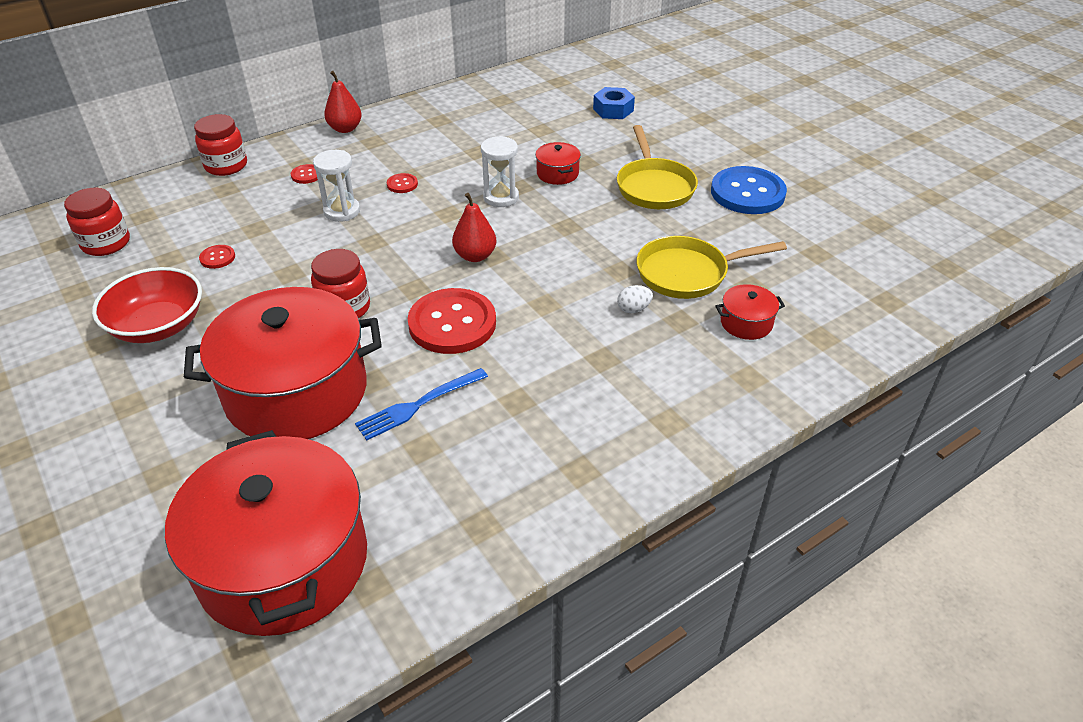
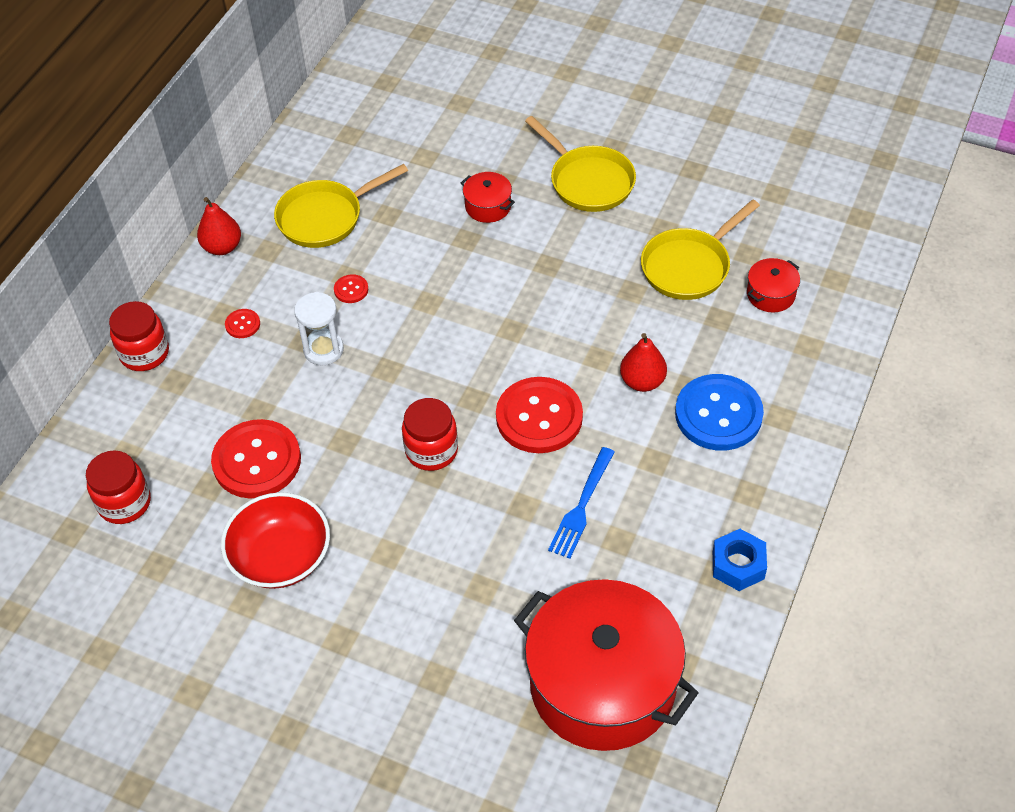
camera: 30 degrees left, 10 degrees up
red pot [184,287,382,439] -> none
red button [199,245,235,269] -> red button [211,419,301,498], size x2.36
red pear [452,193,497,262] -> red pear moved to [620,333,667,392]
white hourglass [481,136,519,207] -> none
blue nut [593,87,635,119] -> blue nut moved to [713,529,767,591]
white egg [617,285,653,313] -> none
blue button [711,166,787,214] -> blue button moved to [675,374,764,451]
none -> yellow pan [274,164,408,248]

